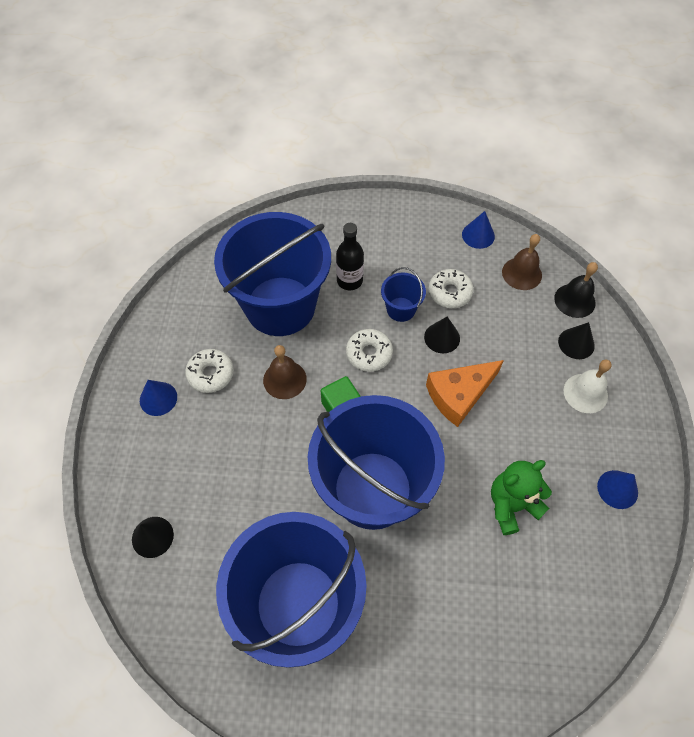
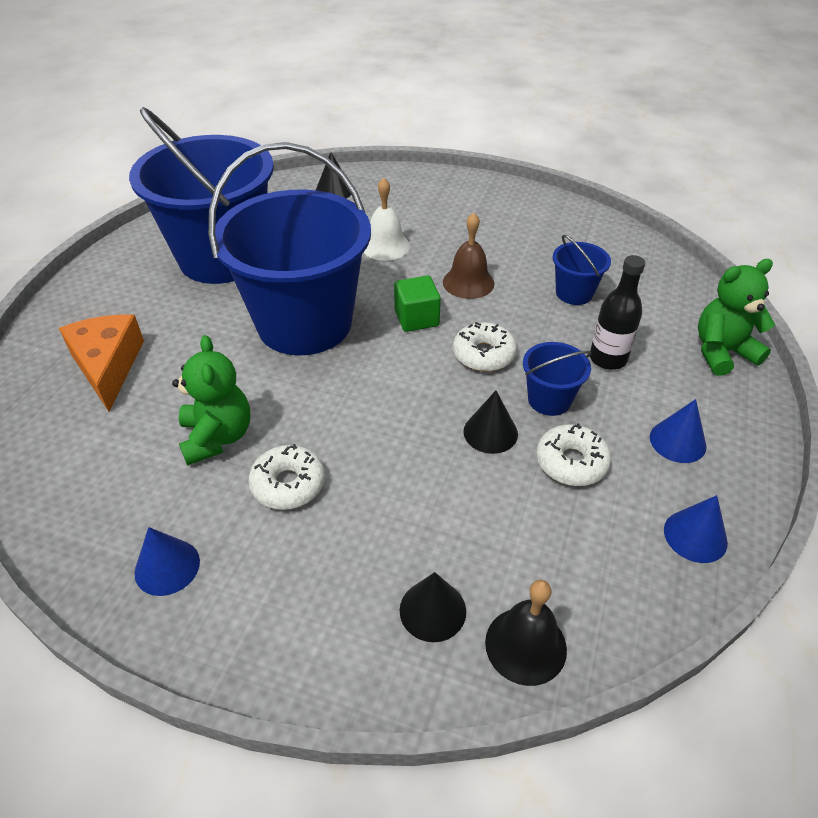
camera: 105 degrees right, 15 degrees down
blue cone [140,380,177,416] -> blue cone moved to [650,399,707,463]
white donut [185,349,234,393] -> white donut moved to [249,444,325,510]
blue bucket [214,212,331,336] -> blue bucket [553,235,611,305], size x0.41
orange cheese [426,360,504,427] -> orange cheese moved to [59,315,144,412]
brown bell [502,234,542,290] -> none
white bell [564,359,612,413] -> white bell moved to [363,178,410,261]
none -> green teddy bear [698,259,775,376]

